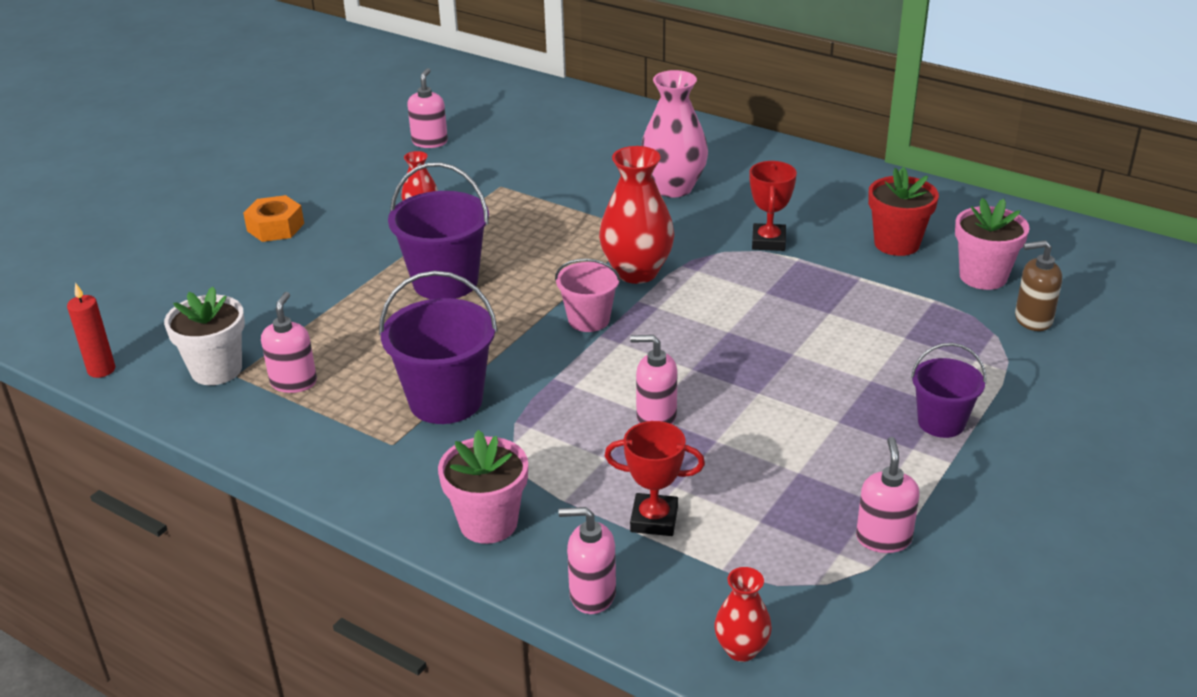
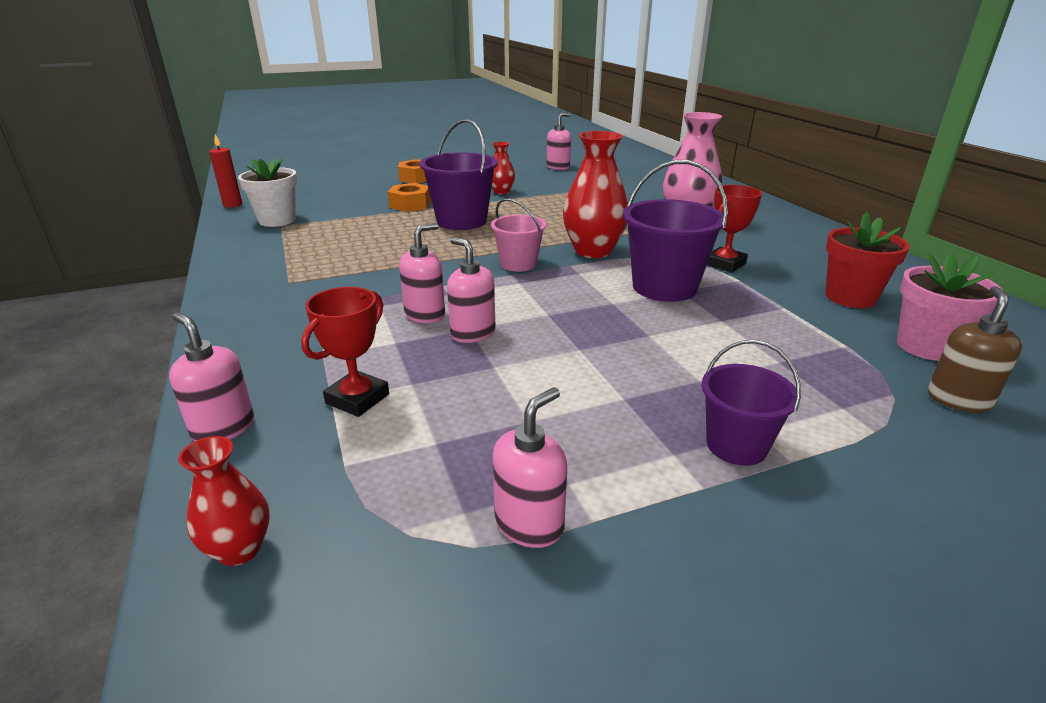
camera: 35 degrees right, 5 degrees down
pink soap dispenser [261,292,317,393] -> pink soap dispenser moved to [399,223,445,323]
purple bucket [379,271,498,424] -> purple bucket moved to [623,160,728,302]
pink flower pot [438,430,528,544] -> none
red trophy [605,421,705,536] -> red trophy turned 75 degrees clockwise [301,287,389,417]
brown soap dispenser [1015,240,1062,331] -> brown soap dispenser turned 75 degrees clockwise [928,286,1022,413]
none -> orange nut [388,183,431,212]

